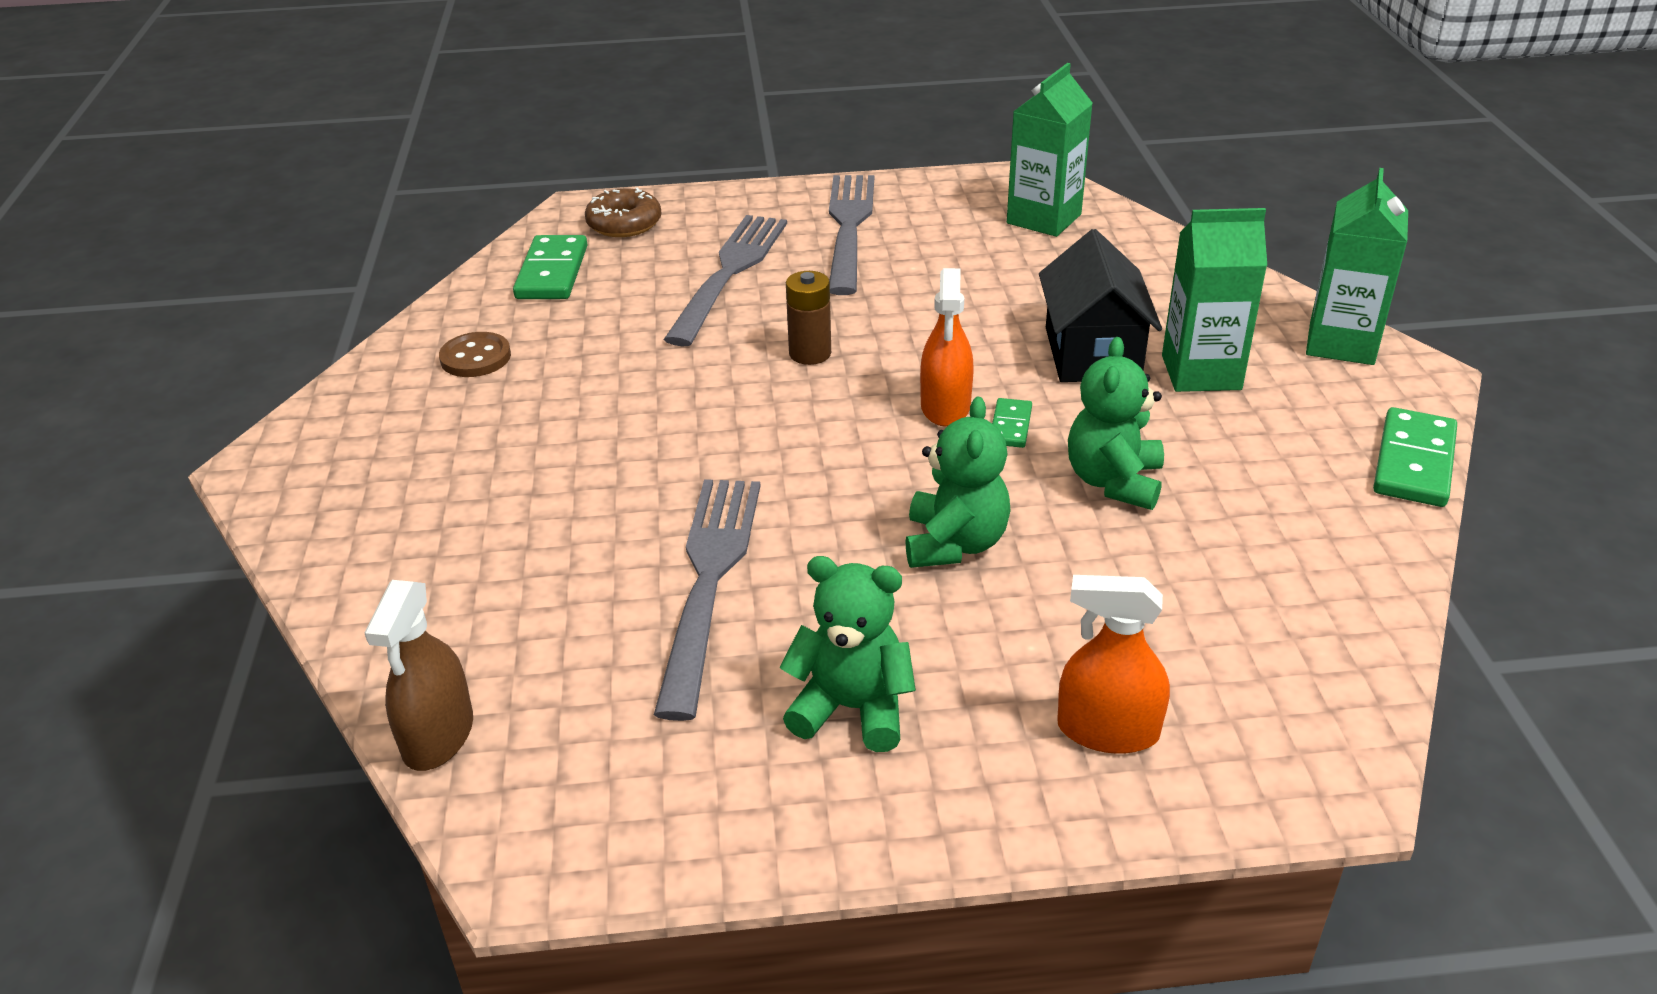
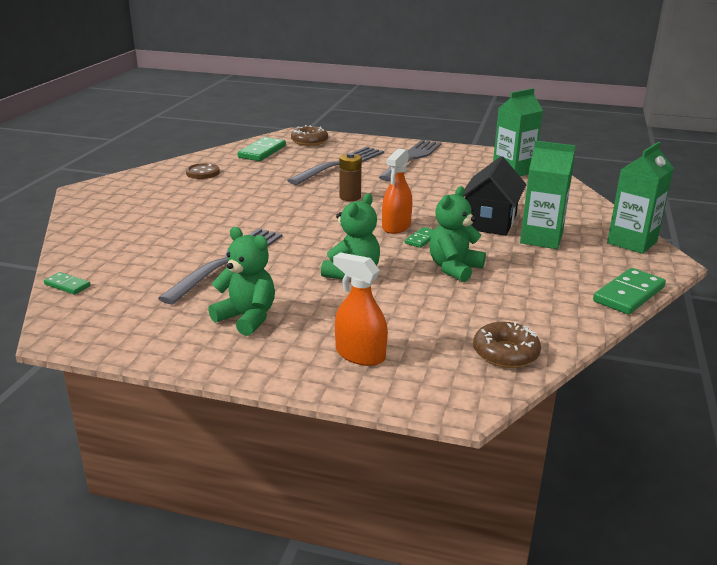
camera: 20 degrees right, 10 degrees down
brown spray bottle [364,580,473,771] -> green domino [44,272,91,295]
none -> brown donut [473,322,541,368]

